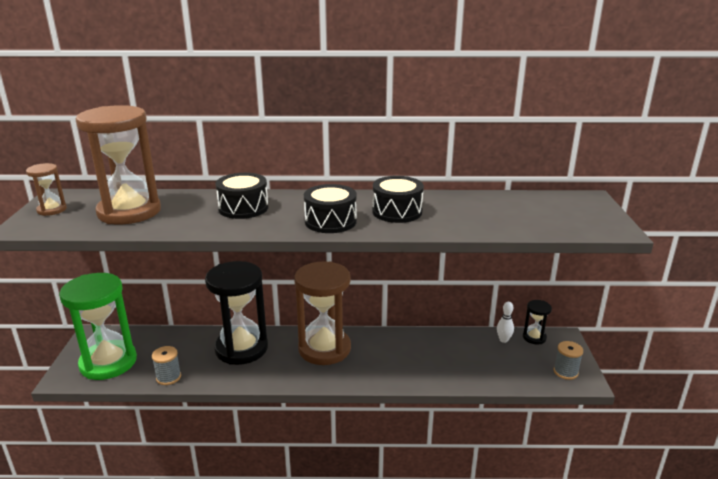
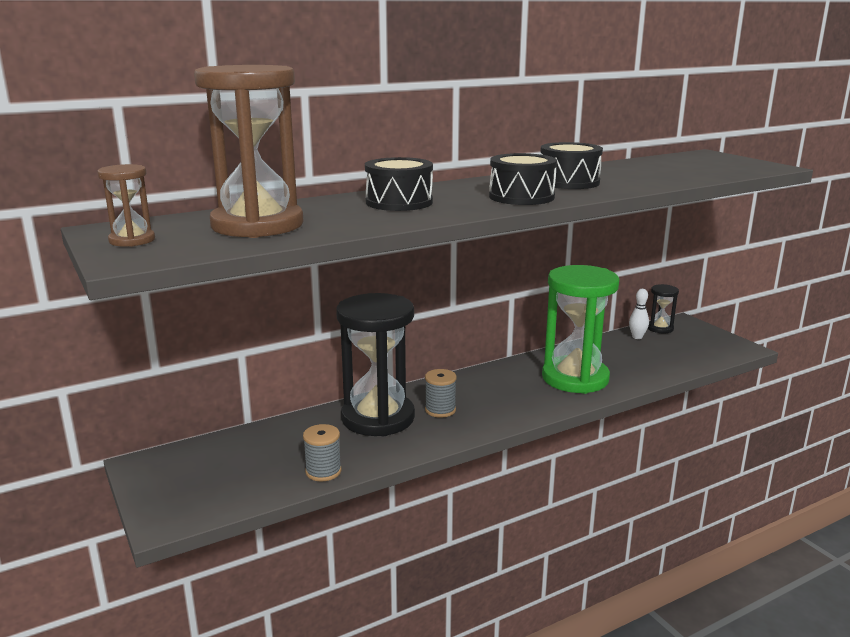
camera: 30 degrees left, 5 degrees down
green hourglass [59,273,137,380] -> green hourglass moved to [542,265,619,394]
brown hourglass [294,261,351,365] -> none
grey spool [554,341,583,380] -> grey spool moved to [425,369,457,418]

